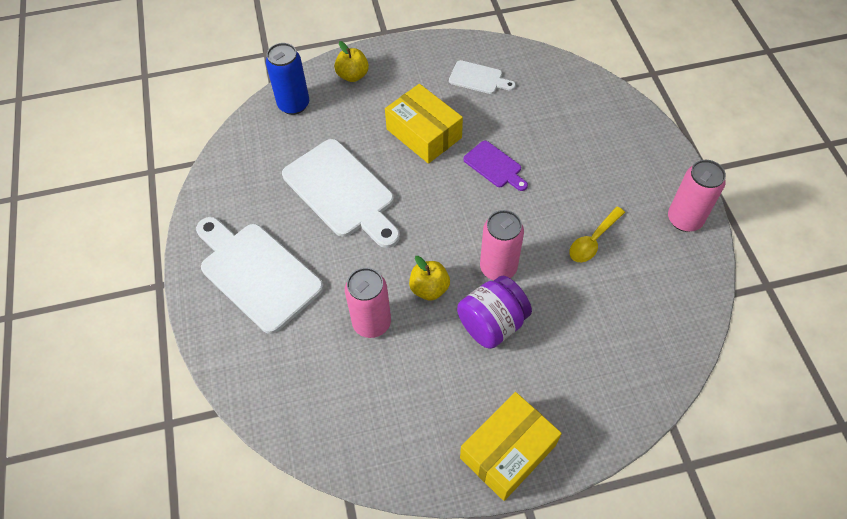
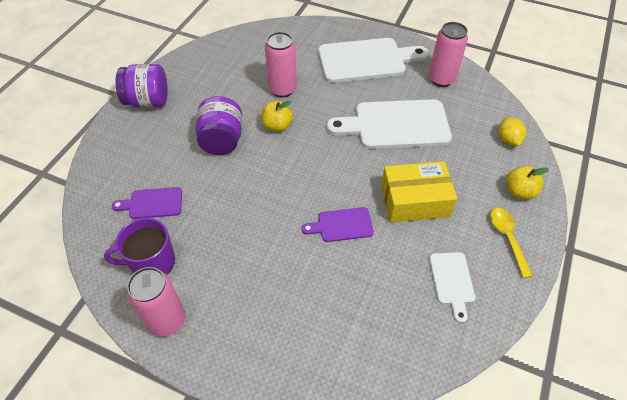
camera: 125 degrees right, 5 degrees down
blue can [266,43,309,115] -> yellow lemon [498,117,526,146]
white cutting board [449,60,516,94] -> white cutting board turned 60 degrees counterclockwise [429,252,475,323]
yellow box [460,392,562,501] -> purple jar [116,64,168,108]
pink can [480,210,524,280] -> pink can moved to [428,22,468,87]
yellow spoon [569,207,625,262] -> yellow spoon moved to [490,208,533,278]
none -> purple mug [104,218,175,275]
none -> purple cutting board [112,187,182,219]

